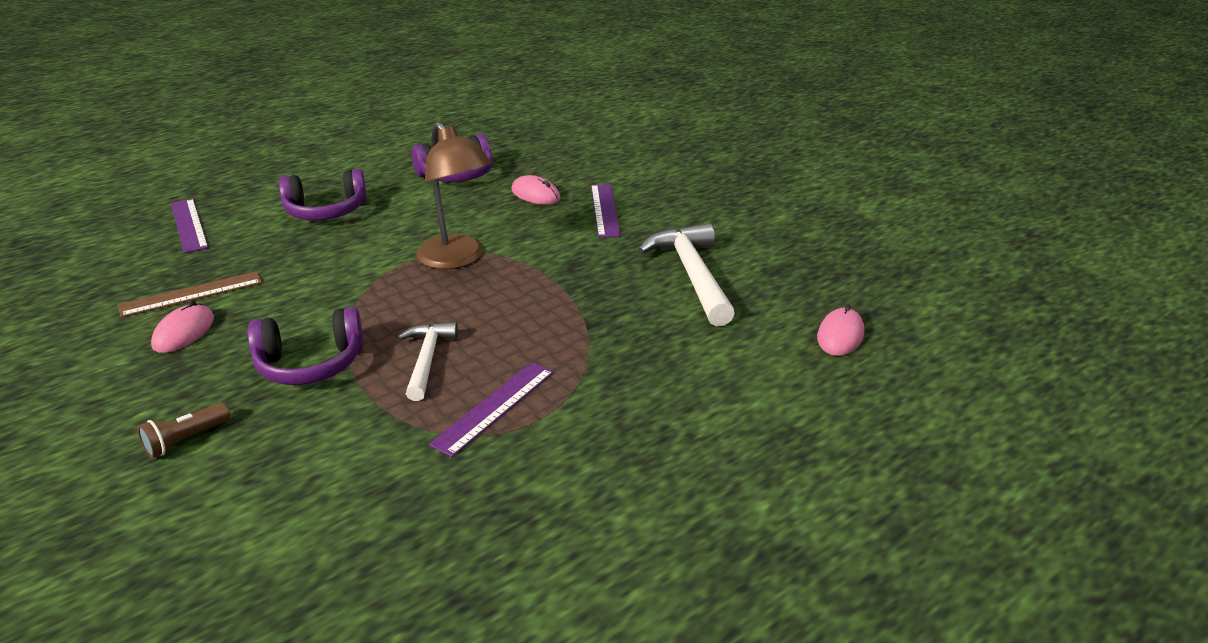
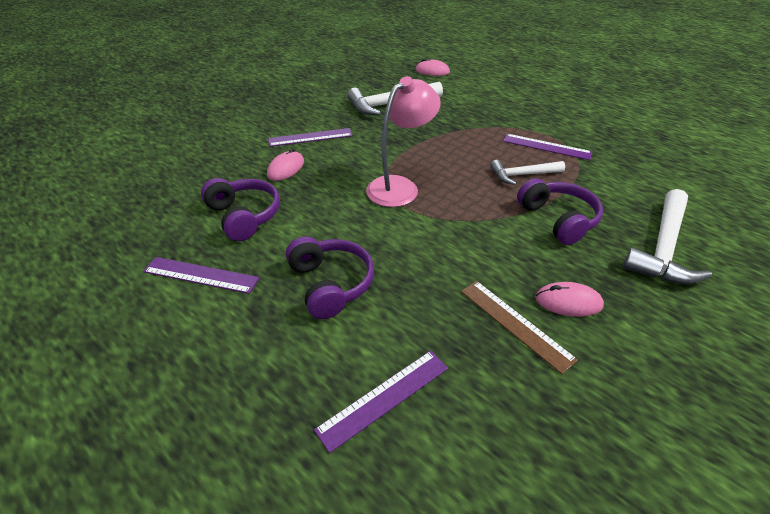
camera: 100 degrees left, 10 degrees up
brown flashlight [138,403,230,458] -> white hammer [623,189,712,284]
brown lamp [416,122,491,269] -> pink lamp [366,76,441,207]
none -> purple ruler [143,257,259,294]

